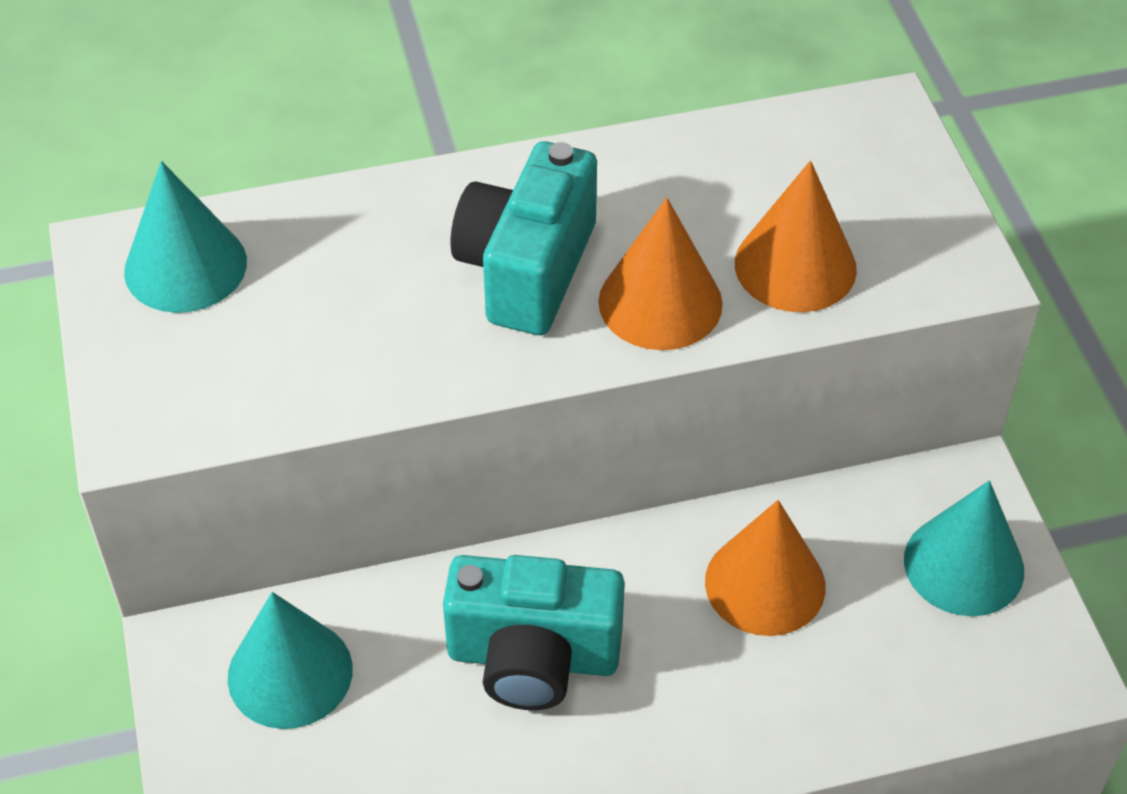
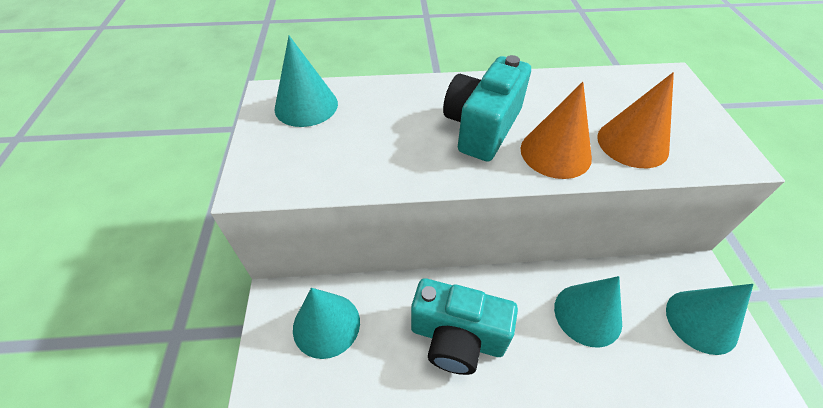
camera: 10 degrees right, 0 degrees up
orange cone [705,500,826,636] -> turquoise cone [554,276,622,347]

